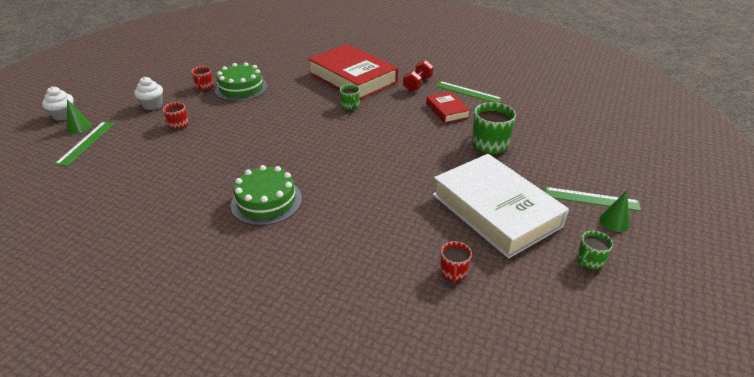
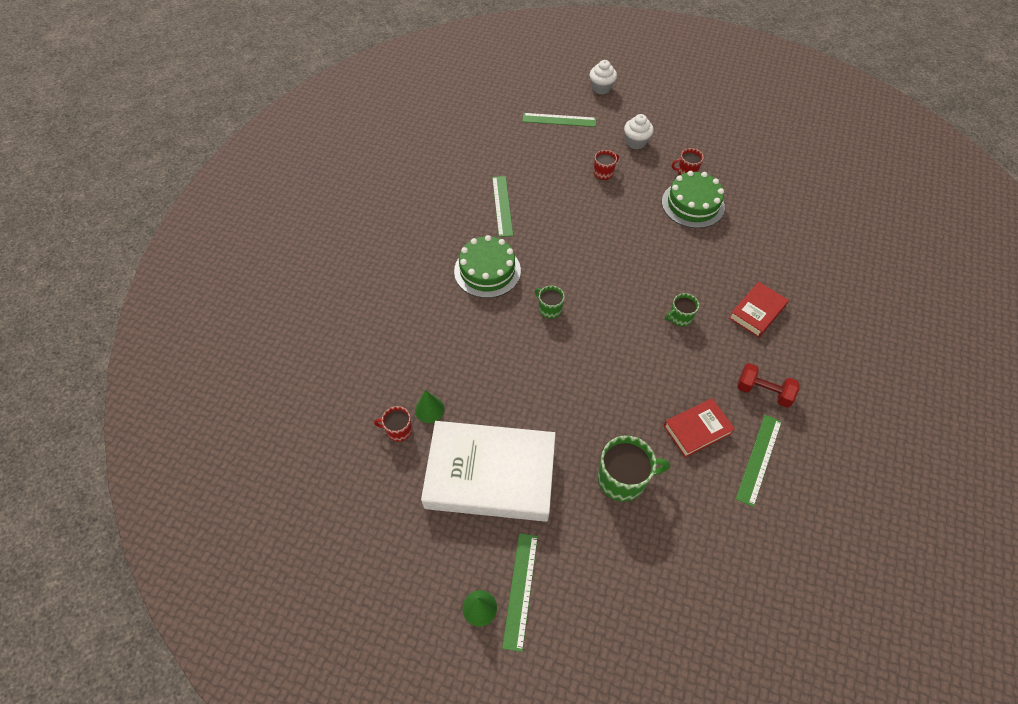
camera: 85 degrees right, 20 degrees up
green cone [67,99,92,134] -> green cone moved to [415,390,445,423]
red book [308,44,398,99] -> red book [729,282,789,338], size x0.48
white book [433,154,569,258] -> white book turned 45 degrees clockwise [421,421,556,522]
green mug [577,231,613,270] -> green mug moved to [535,286,565,319]
none -> green ruler [492,176,513,237]

